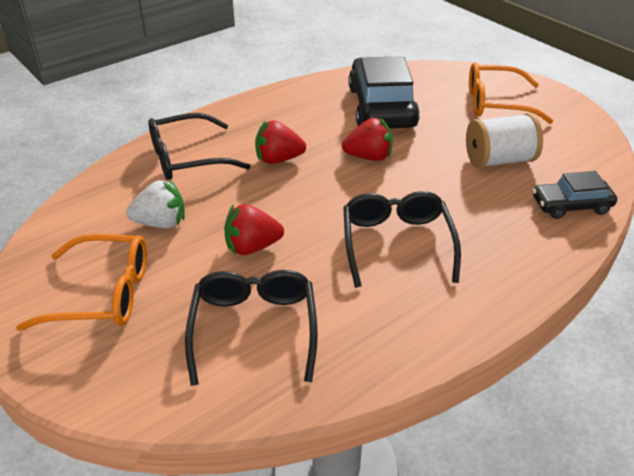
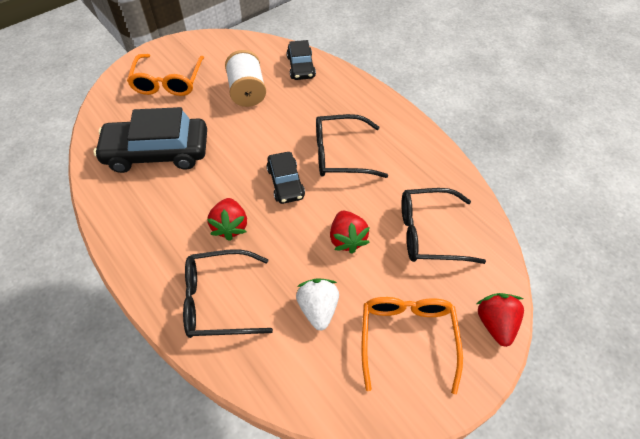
camera: 90 degrees left, 15 degrees up
black glasses [148,113,251,180] -> black glasses turned 105 degrees clockwise [183,249,273,338]
red strawberry [342,118,393,161] -> red strawberry moved to [477,293,524,347]
none -> black car [267,152,305,204]

